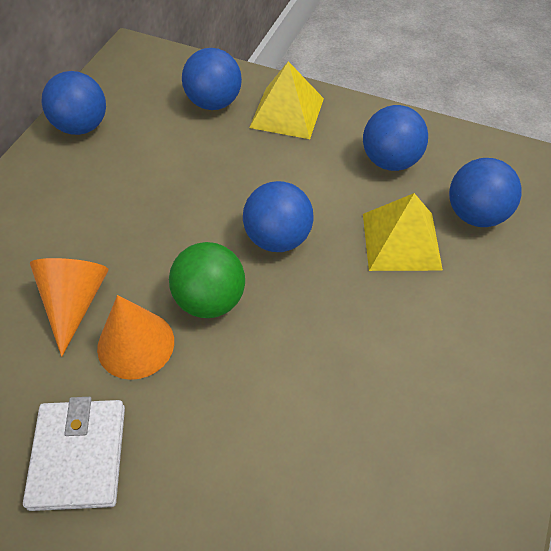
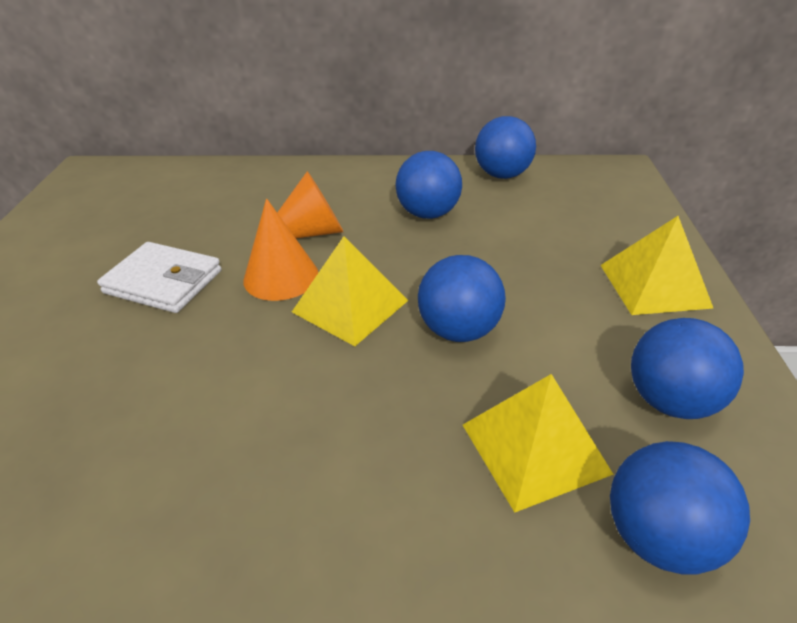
camera: 70 degrees right, 15 degrees down
white wallet [23,397,125,511] -> white wallet turned 45 degrees clockwise [97,242,222,313]
green ball [169,242,245,318] -> yellow pyramid [292,236,409,346]
blue ball [182,48,242,110] -> blue ball moved to [396,151,462,219]

